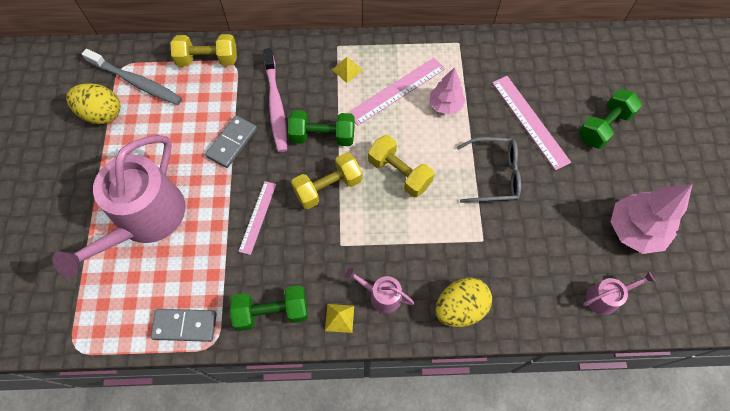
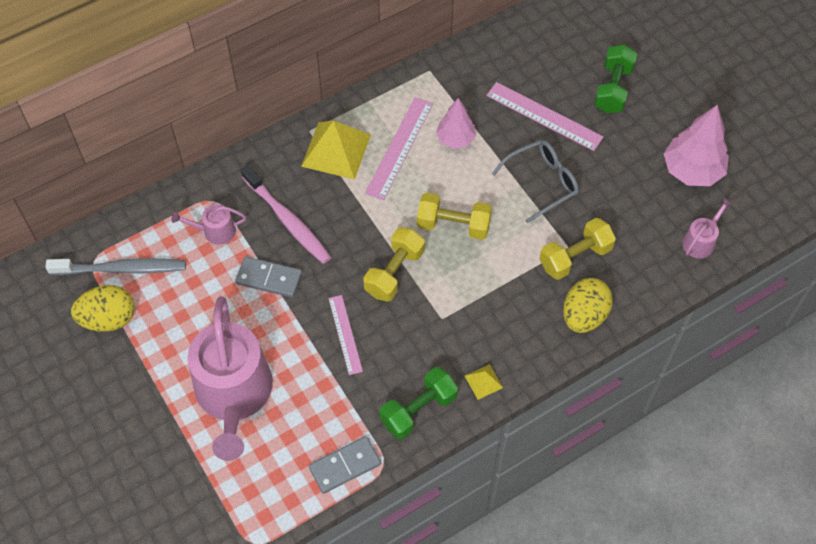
camera: 30 degrees left, 5 degrees down
yellow dumbbell [170,34,237,66] -> yellow dumbbell moved to [539,218,616,280]
grey domino [205,115,257,168] -> grey domino turned 75 degrees counterclockwise [235,256,302,298]
green dumbbell [288,110,355,146] -> none
yellow pyramid [332,57,363,83] -> yellow pyramid [301,121,371,180], size x2.14
pink watering can [345,267,415,313] -> pink watering can moved to [171,204,246,245]

